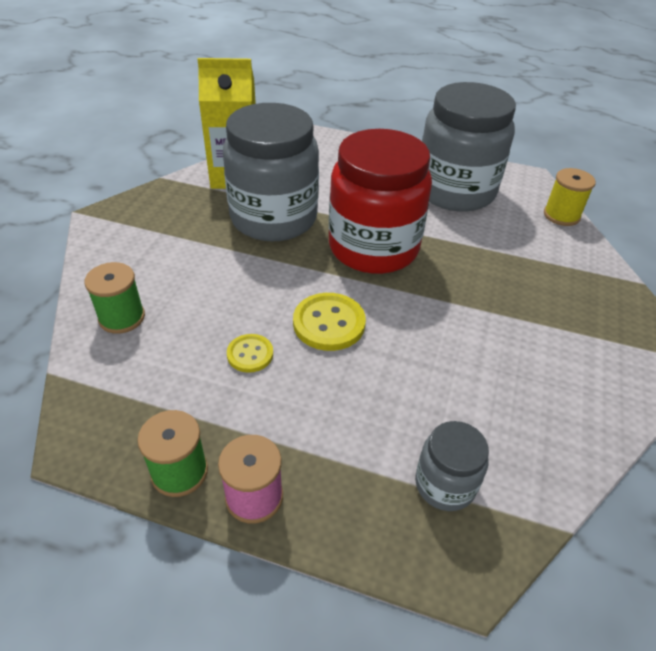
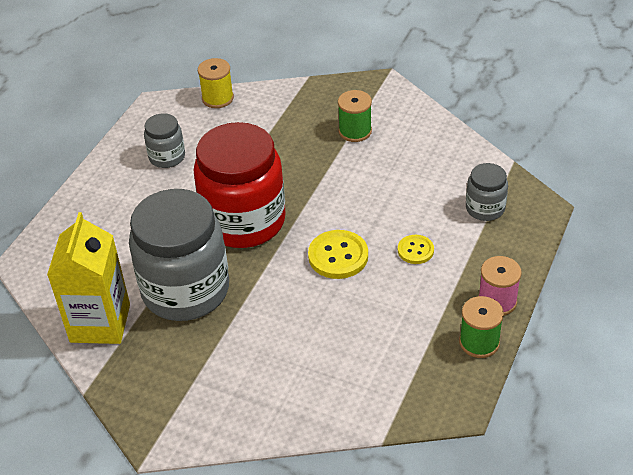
camera: 80 degrees left, 0 degrees up
green spool [84,262,145,334] -> green spool moved to [338,90,372,142]
yellow button [227,334,273,373] -> yellow button moved to [398,235,434,264]
grey jar [422,82,516,212] -> grey jar [144,113,185,168], size x0.47

